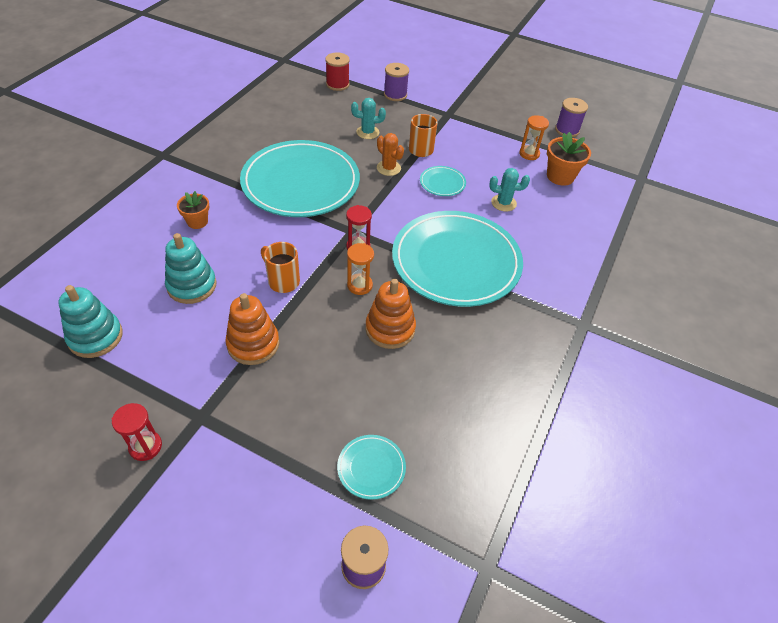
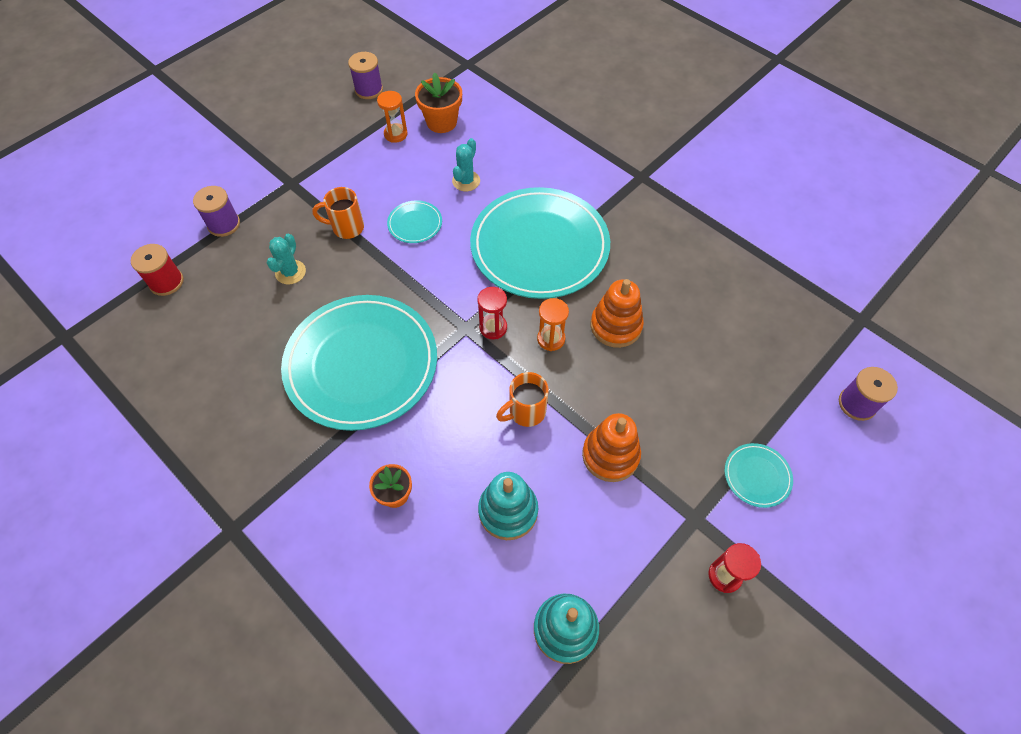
camera: 70 degrees left, 10 degrees up
turquoise plate [337,435,406,500] -> turquoise plate moved to [725,443,793,508]
orange cactus [377,133,404,176] -> none

